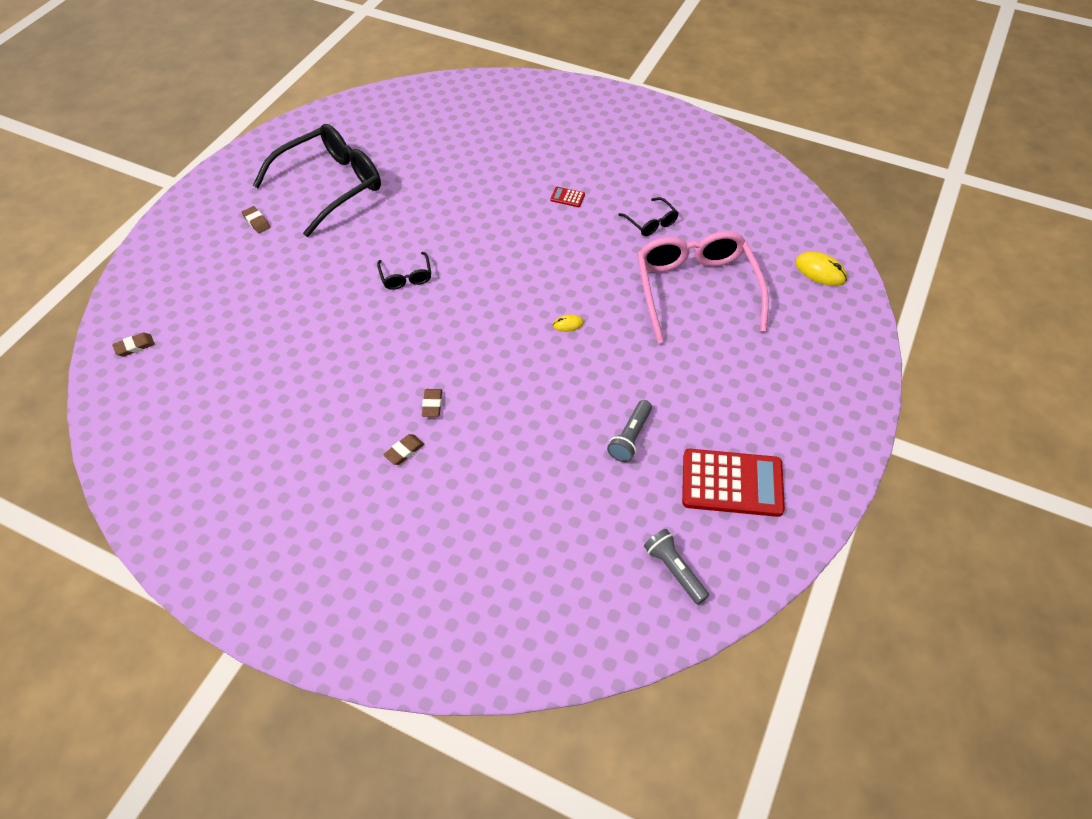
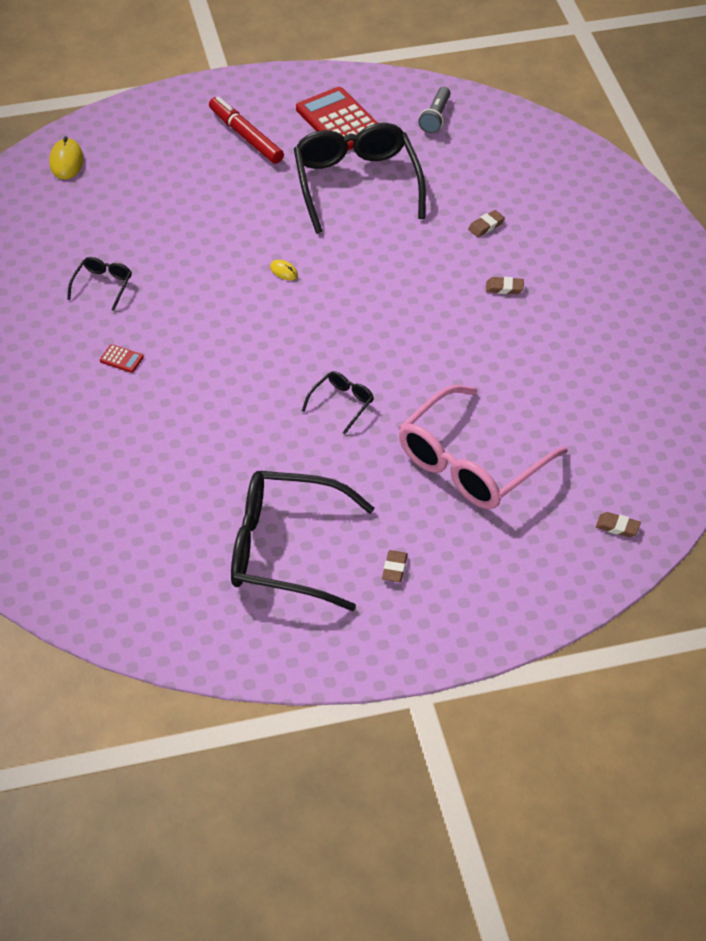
camera: 130 degrees left, 5 degrees down
brown eraser [422,389,442,417] -> brown eraser moved to [468,210,505,237]
red calculator [550,187,585,207] -> red calculator turned 45 degrees counterclockwise [100,344,144,373]
grey flashlight [607,400,652,462] -> black glasses [294,123,426,234]
pink glasses [637,231,769,343] -> pink glasses moved to [398,385,568,509]
none -> red marker [209,97,284,164]

